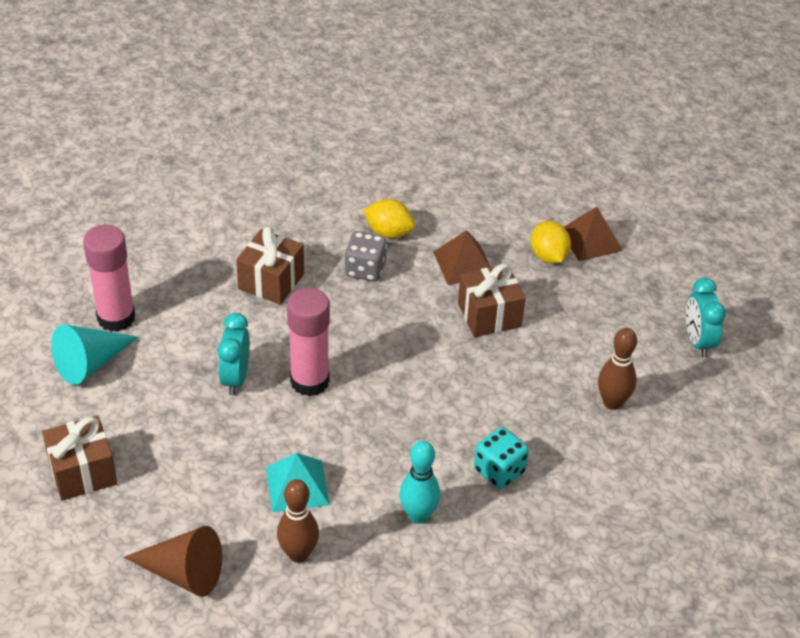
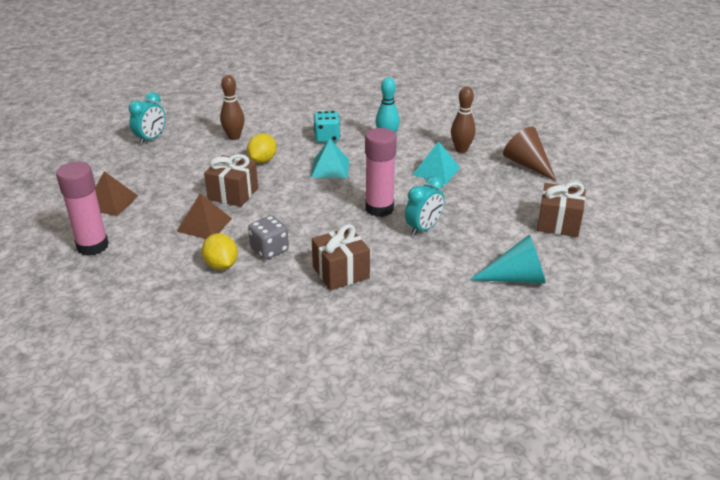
camera: 140 degrees left, 10 degrees down
pink glue stick [83,225,136,332] -> pink glue stick moved to [56,162,109,256]
yellow lemon [531,221,571,264] -> yellow lemon moved to [247,133,277,163]
none -> turquoise pyramid [311,139,349,178]

